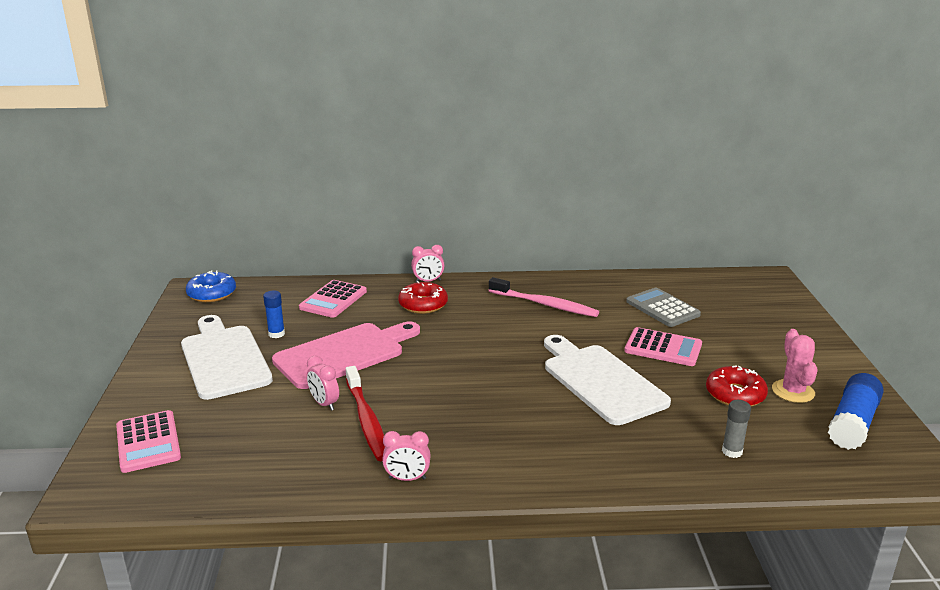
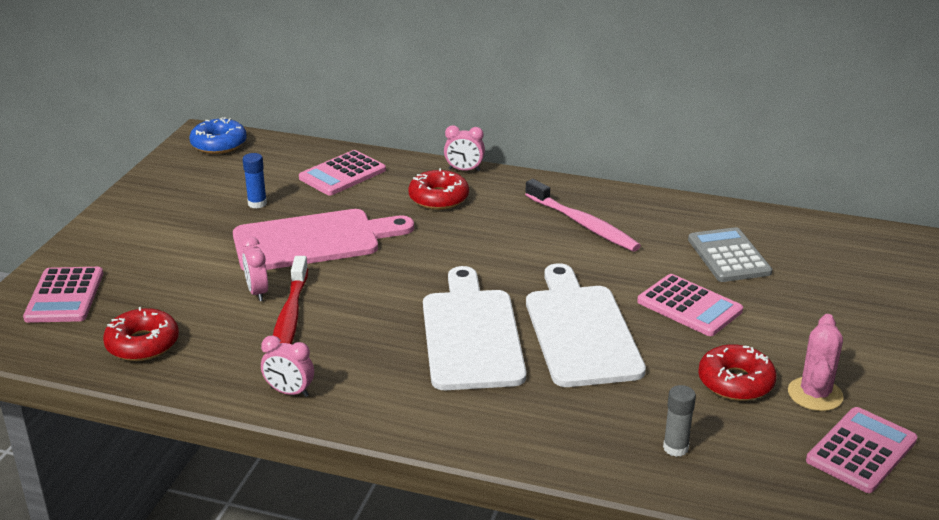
camera: 20 degrees right, 5 degrees up
white cutting board [181,315,273,400] -> white cutting board moved to [423,266,526,390]
blue glue stick [828,373,884,450] -> pink calculator [806,407,917,493]
none -> red donut [103,307,179,361]

